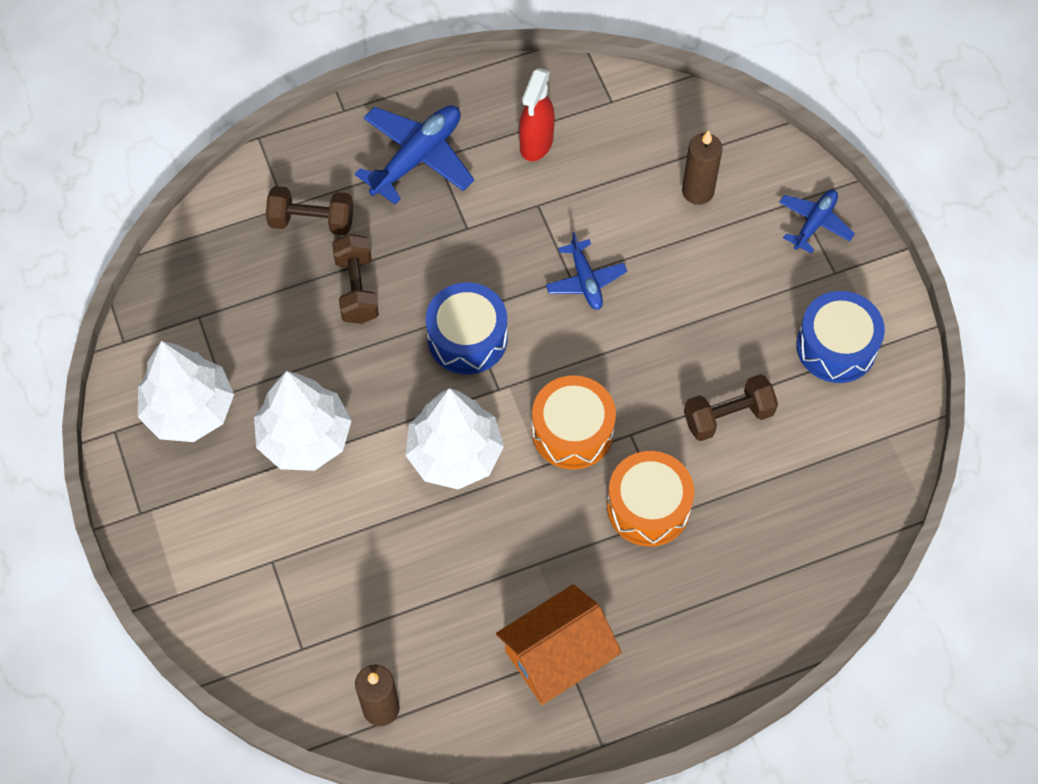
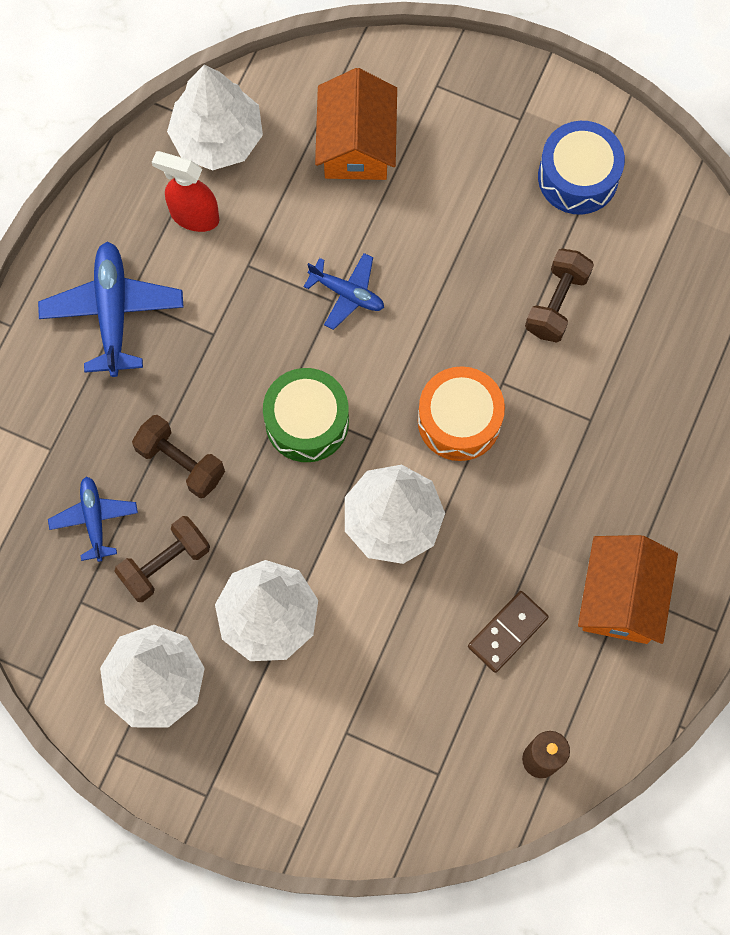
camera: 45 degrees left, 10 degrees up
brown dumbbell [266,186,354,235] -> brown dumbbell moved to [114,516,210,602]
blue drum [426,282,508,374] -> green drum [263,368,349,462]
red spray bottle [519,68,555,161] -> red spray bottle turned 135 degrees clockwise [152,151,219,232]
orange drum [607,451,694,546] -> none
brown candle [682,130,723,205] -> orange house [315,68,397,180]
blue plane [779,190,855,254] -> blue plane moved to [48,476,138,562]
none -> white tree [167,65,263,170]
none -> brown domino [468,591,549,673]

